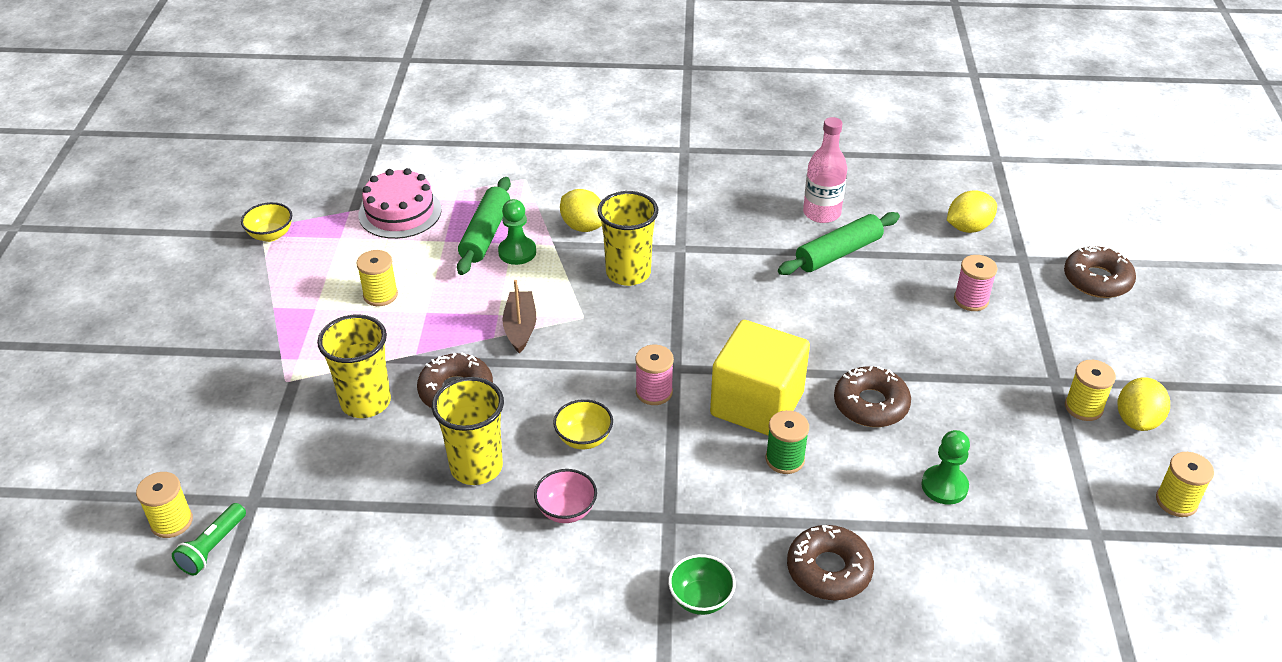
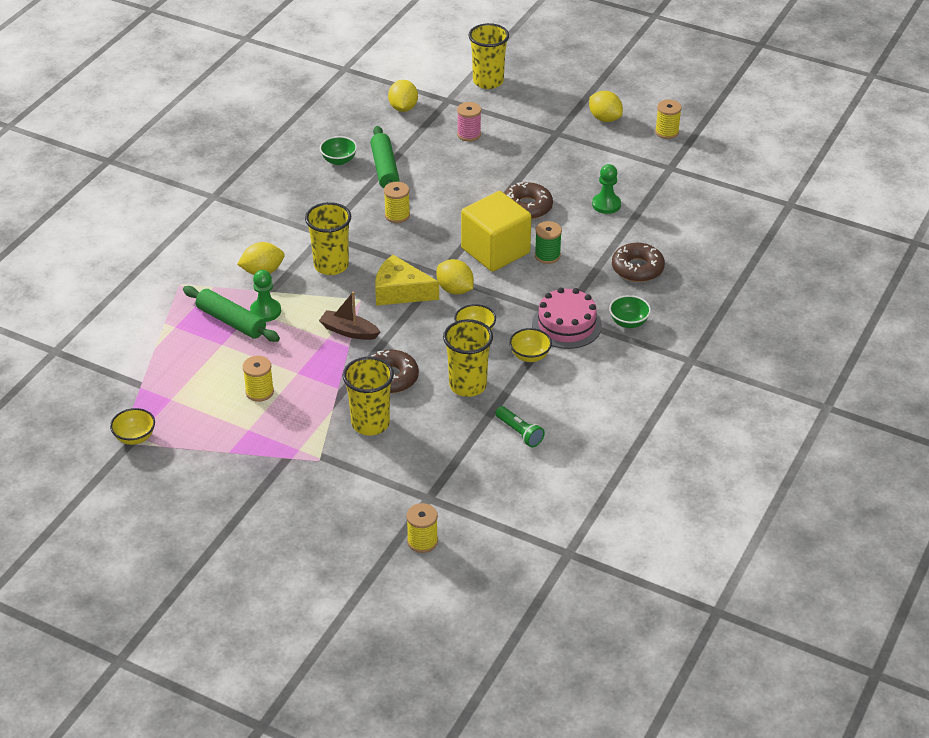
camera: 65 degrees left, 0 degrees up
green flashlight [172,503,246,575] -> green flashlight moved to [495,406,545,447]
pink cake [359,168,442,239] -> pink cake moved to [532,287,602,349]
pink bowl [534,469,597,523] -> yellow bowl [509,328,552,362]
pink spool [635,345,674,405] -> yellow lemon [437,259,474,295]
pink bottle [803,117,847,223] -> green bowl [320,136,357,165]
brown donut [1064,245,1136,298] -> yellow cup [468,23,509,89]
yellow spool [1065,360,1116,421] -> yellow spool moved to [384,182,410,223]
none -> yellow cheese [375,255,439,306]

